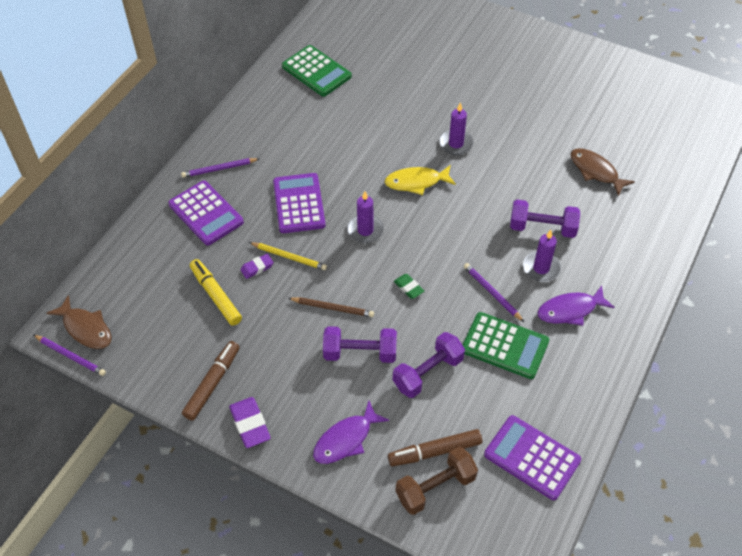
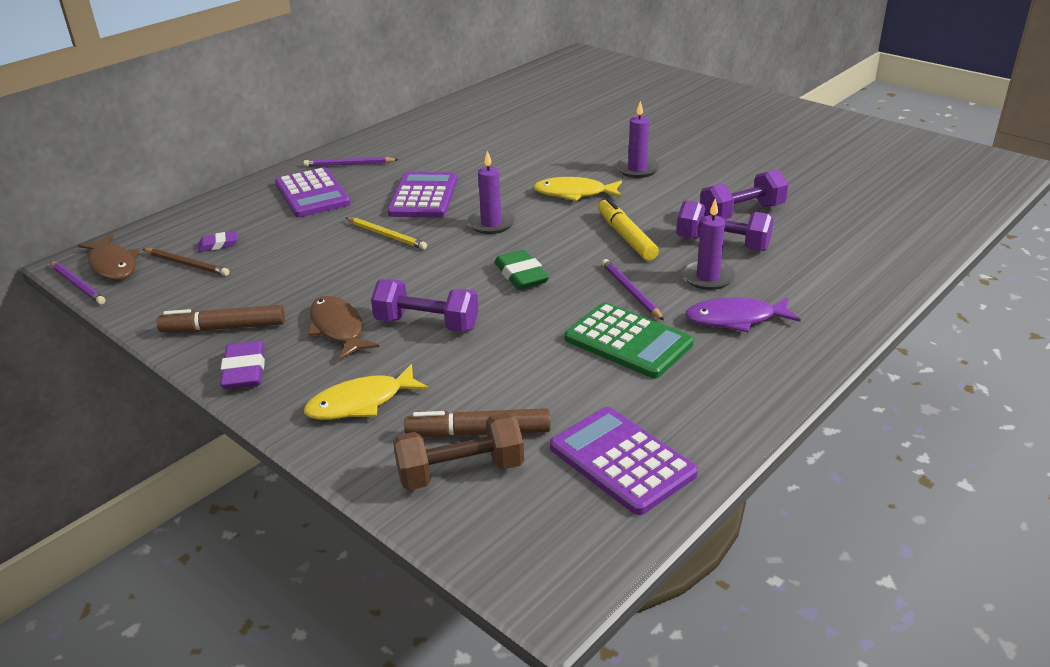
camera: 15 degrees right, 20 degrees down
brown marker [182,341,240,421] -> brown marker turned 135 degrees counterclockwise [157,305,285,332]
yellow marker [190,259,242,326] -> yellow marker moved to [598,198,659,261]
purple eraser [240,254,273,279] -> purple eraser moved to [198,231,238,252]
green calculator [282,45,352,97] -> none
brown pencil [288,297,374,317] -> brown pencil moved to [143,248,229,276]
purple fish [313,401,389,464] -> yellow fish [304,364,429,420]
purple dumbbell [393,332,465,398] -> purple dumbbell moved to [700,169,789,220]
green eraser [394,274,424,299] -> green eraser [494,250,550,290], size x1.63
brown fish [570,148,635,196] -> brown fish moved to [308,296,380,360]

